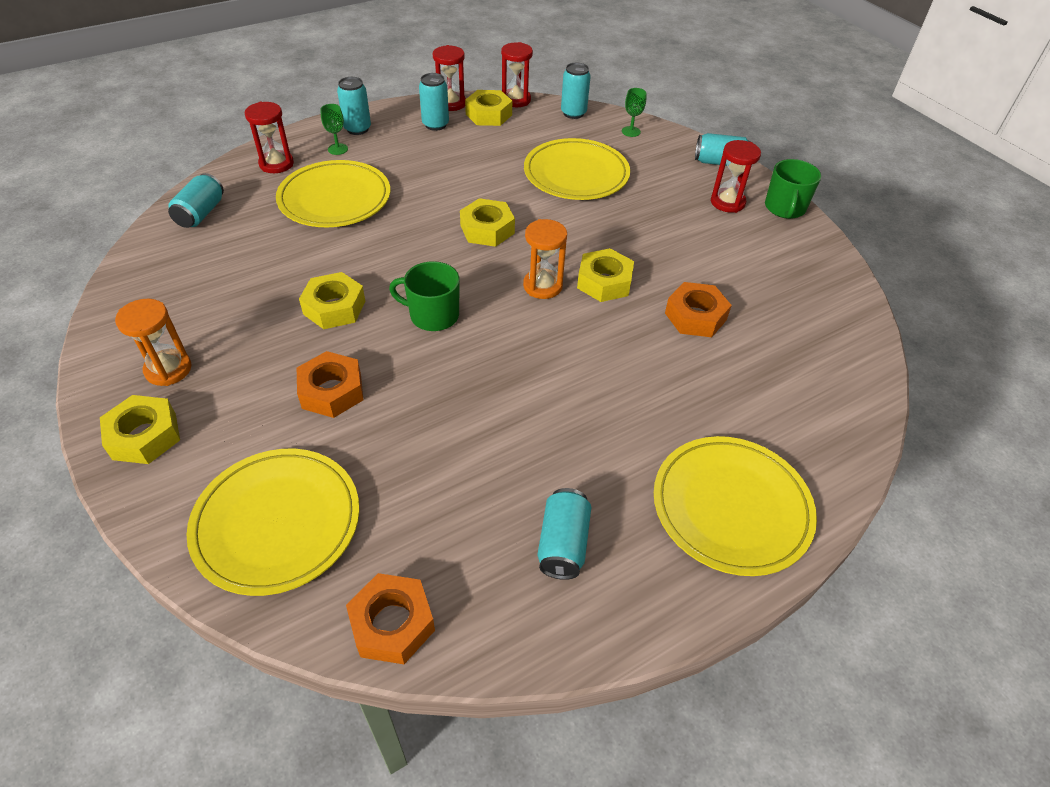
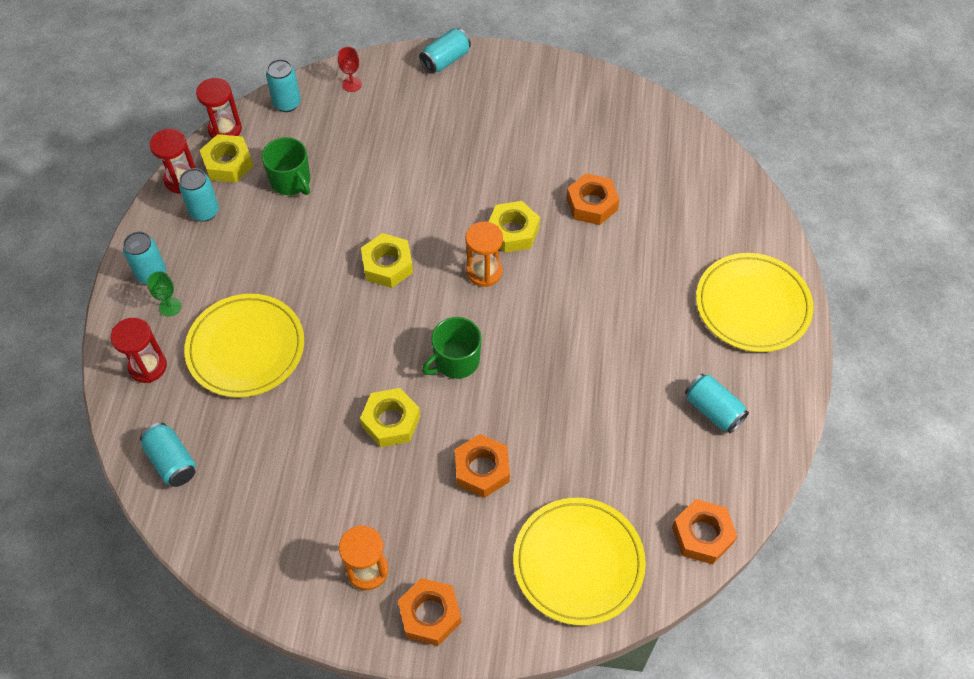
camera: 50 degrees left, 10 degrees up
yellow nut [100,395,180,464] -> orange nut [398,578,461,646]
yellow plate [524,138,630,200] -> none
green goblet [622,88,647,137] -> red goblet [338,47,362,92]
red hourglass [710,140,761,213] -> none
green mug [765,159,821,219] -> green mug moved to [262,137,310,195]

